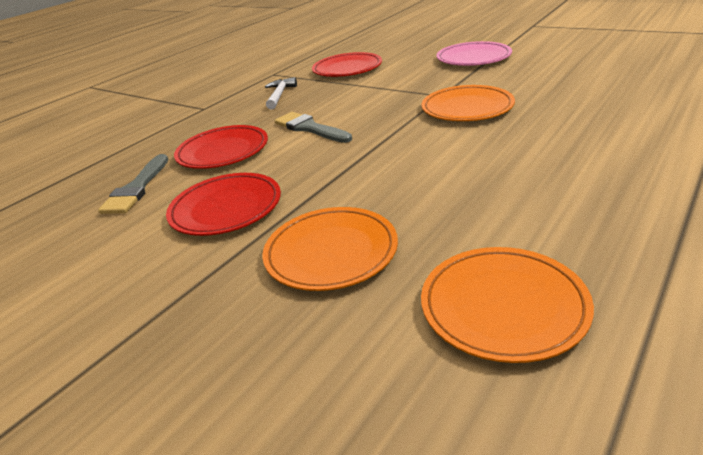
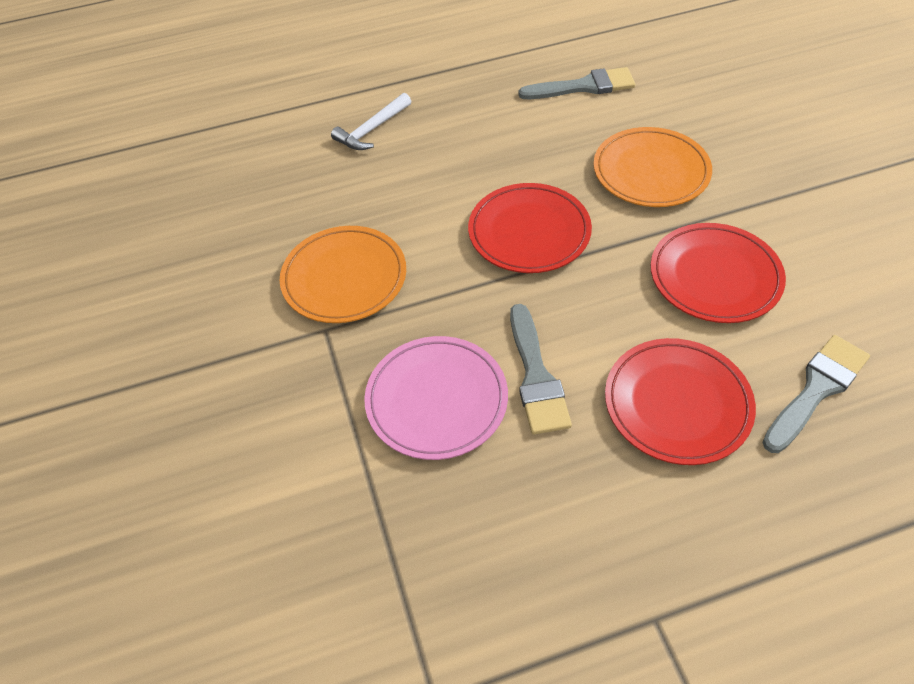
camera: 145 degrees left, 20 degrees up
white hammer [265,77,297,110] -> white hammer moved to [331,93,411,150]
red plate [312,52,382,77] -> red plate moved to [468,183,592,273]
orange plate [421,247,594,363] -> grey brush [518,67,635,99]
pink plate [436,41,512,66] -> pink plate moved to [364,336,508,460]

